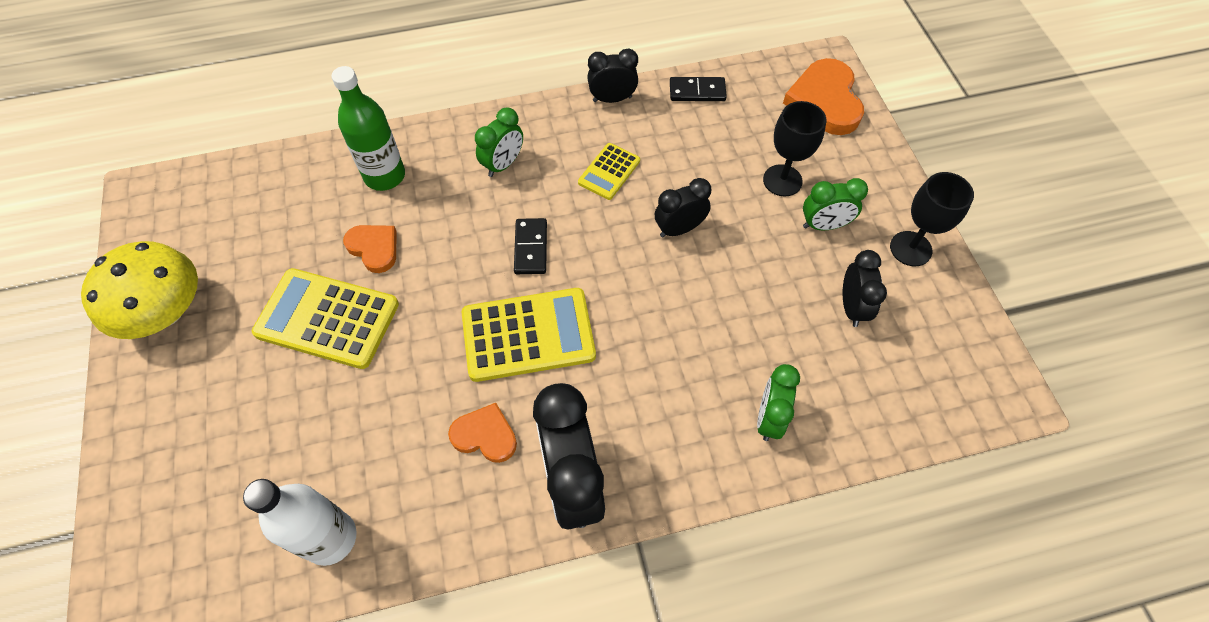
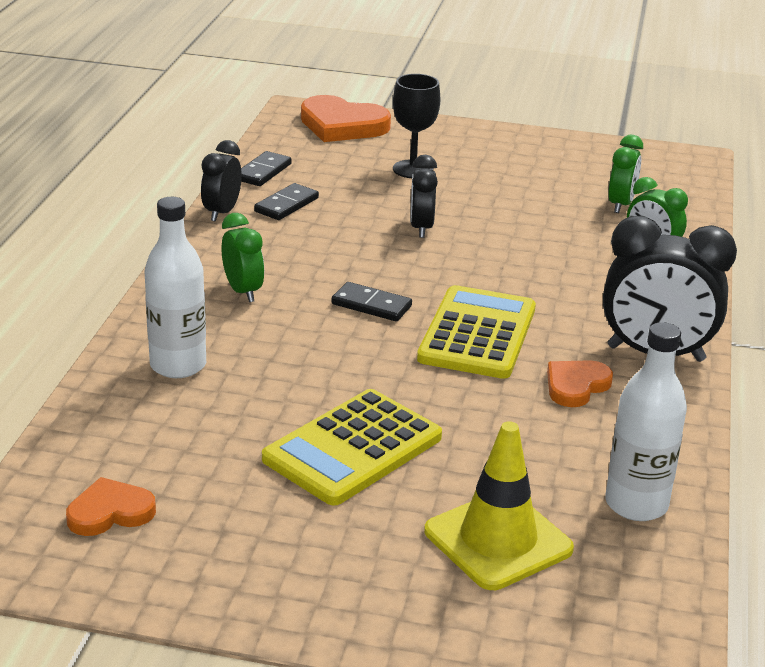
camera: 65 degrees left, 30 degrees down
yellow mushroom [81,241,198,339] -> none
green bottle [331,66,405,191] -> white bottle [145,197,206,378]
orange heart [343,225,397,273] -> orange heart moved to [66,477,156,536]
yellow calculator [578,143,640,200] -> none
green clock [803,178,868,230] -> green clock moved to [608,135,643,213]
black clock [843,250,887,327] -> none
black goblet [890,172,974,266] -> none
none -> black domino [254,183,319,220]
none -> yellow traffic cone [424,421,574,590]

